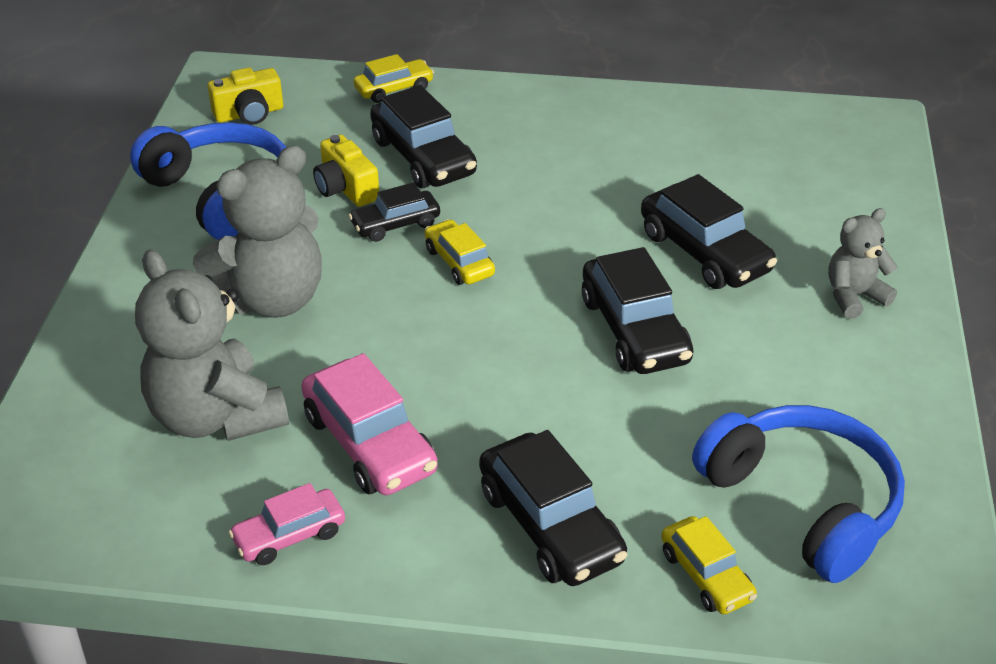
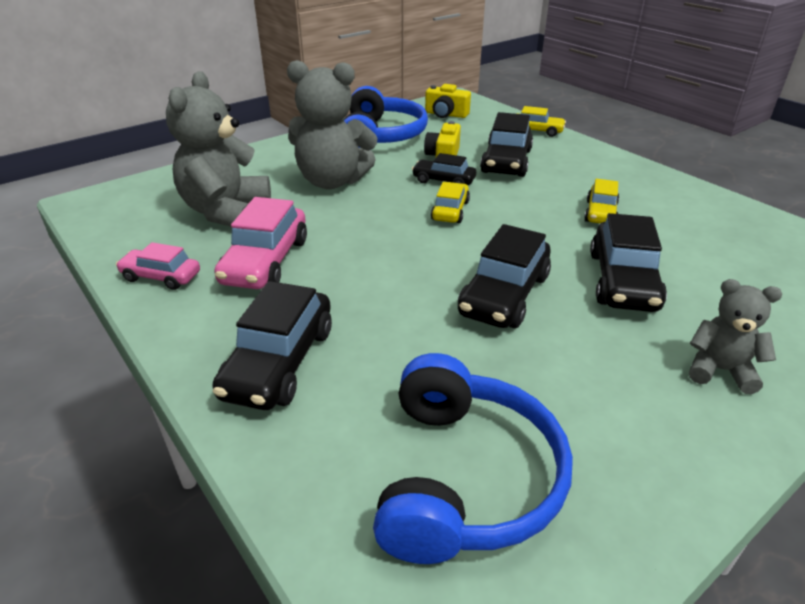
camera: 45 degrees right, 5 degrees down
yellow car [661,516,757,614] -> yellow car moved to [584,179,619,223]

